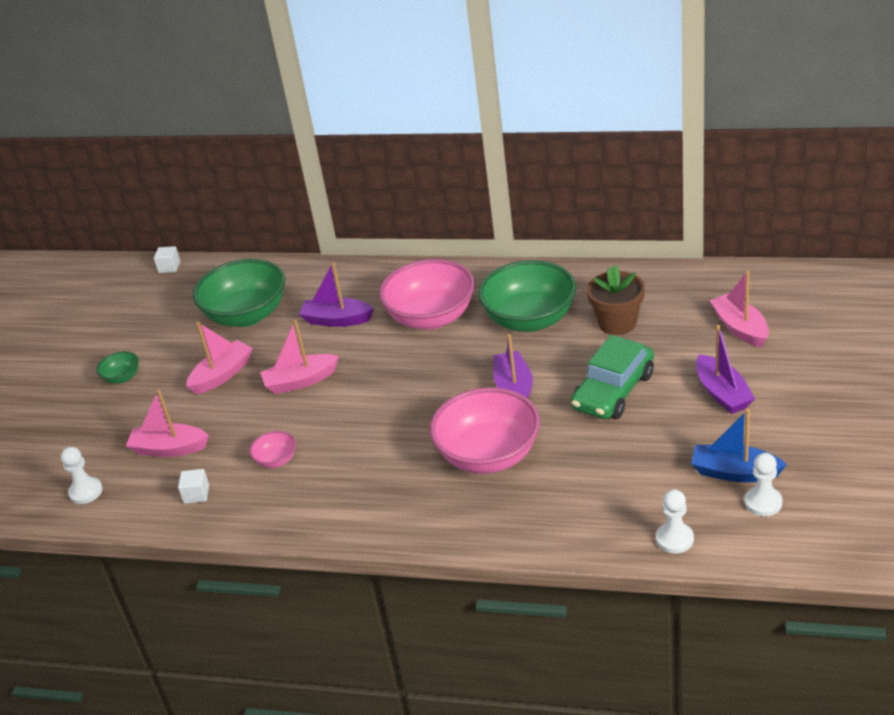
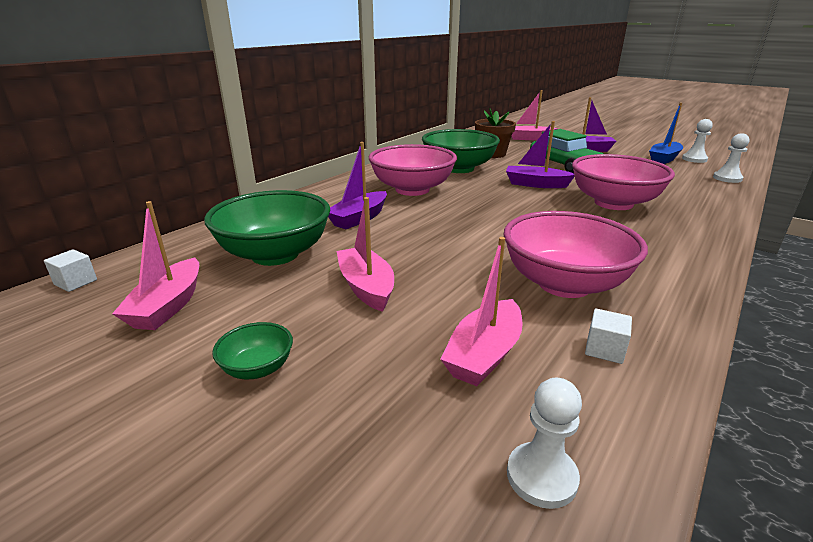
camera: 70 degrees left, 10 degrees down
pink bowl [249,431,296,468] -> pink bowl [504,211,648,298], size x2.26
pink boat [260,319,339,394] -> pink boat moved to [112,201,199,330]

